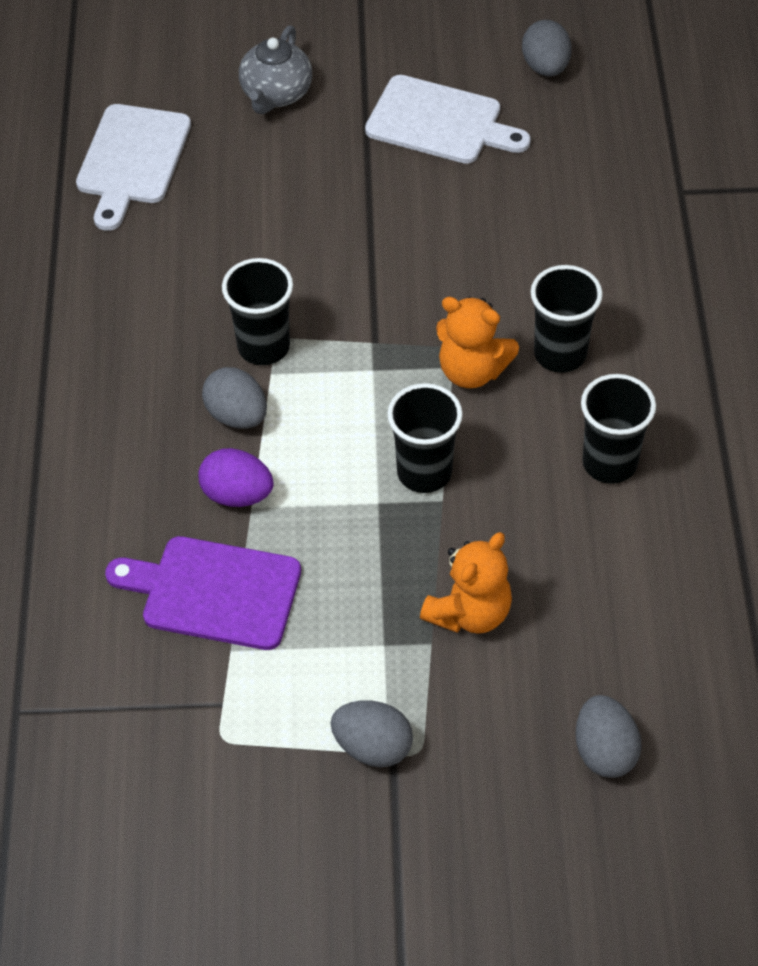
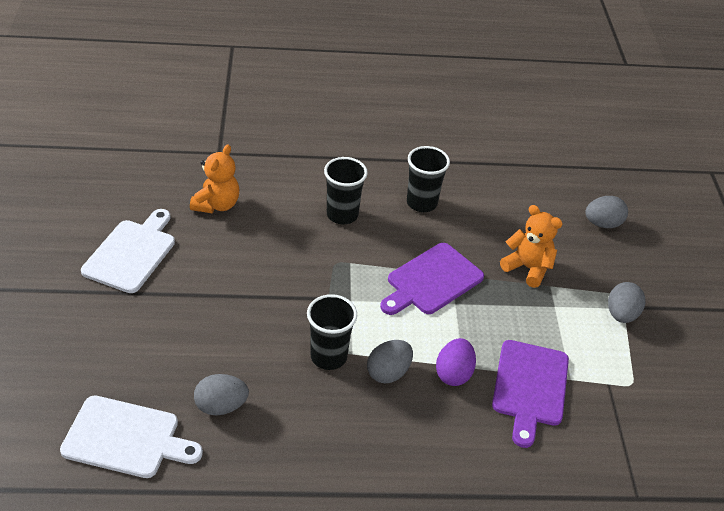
camera: 95 degrees left, 10 degrees down
grey teapot [239,26,312,114] -> none
black cup [387,383,463,493] -> purple cutting board [380,243,484,315]
orange teddy bear [436,297,519,388] -> orange teddy bear moved to [190,144,239,213]
grey egg [522,20,572,77] -> grey egg moved to [194,374,249,415]

